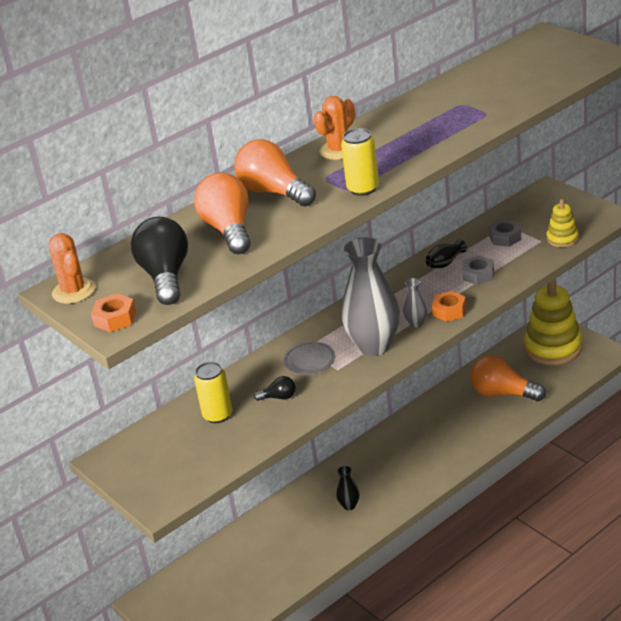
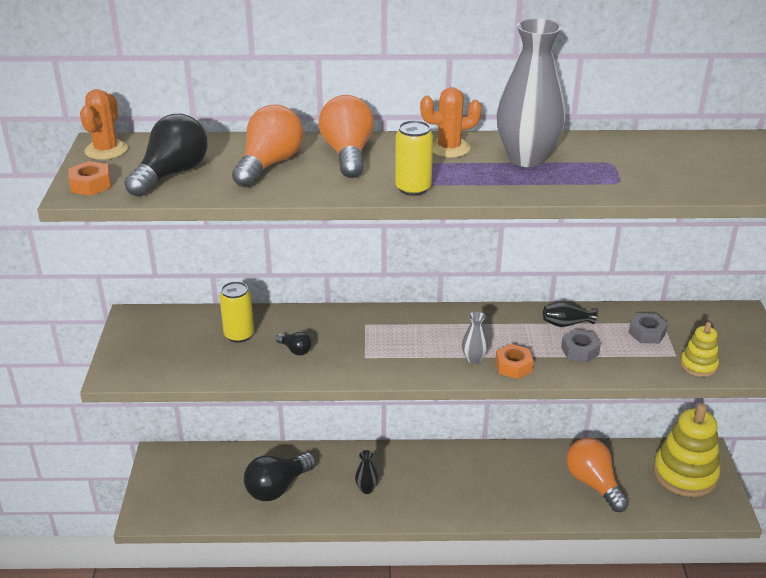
camera: 35 degrees right, 0 degrees up
grey plate [283,342,335,375] -> none
grey vase [341,237,400,356] -> grey vase moved to [497,18,566,167]
none -> black light bulb [244,453,316,501]

